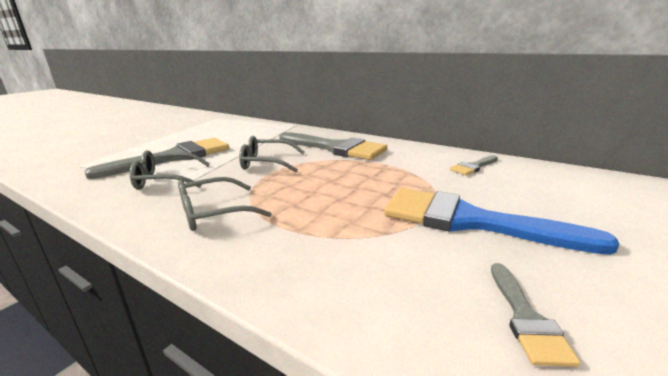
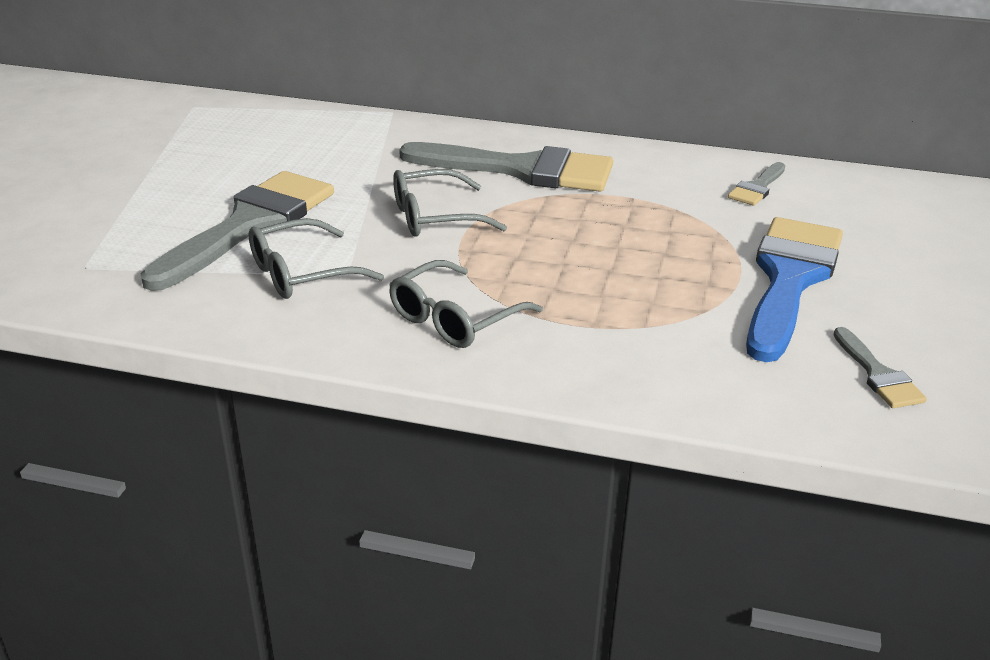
camera: 20 degrees left, 10 degrees up
blue brush [384,188,619,255] -> blue brush turned 105 degrees clockwise [746,217,843,362]

